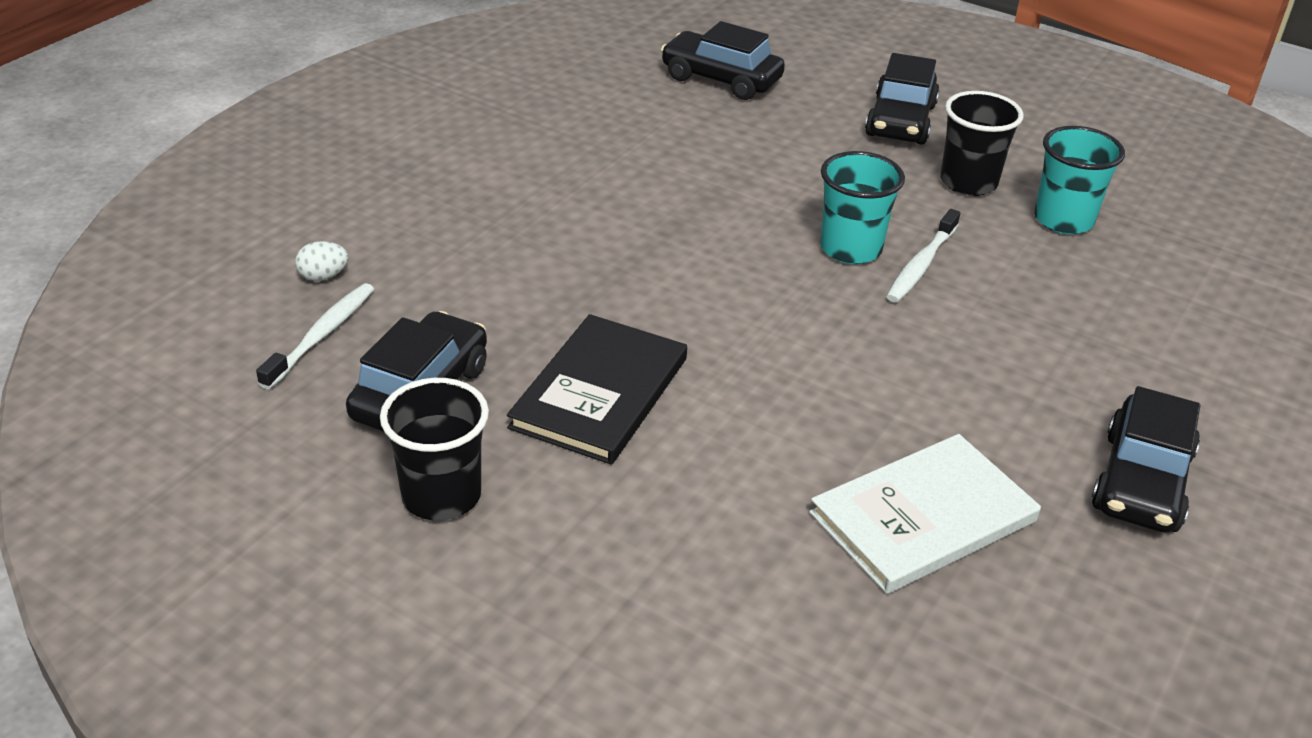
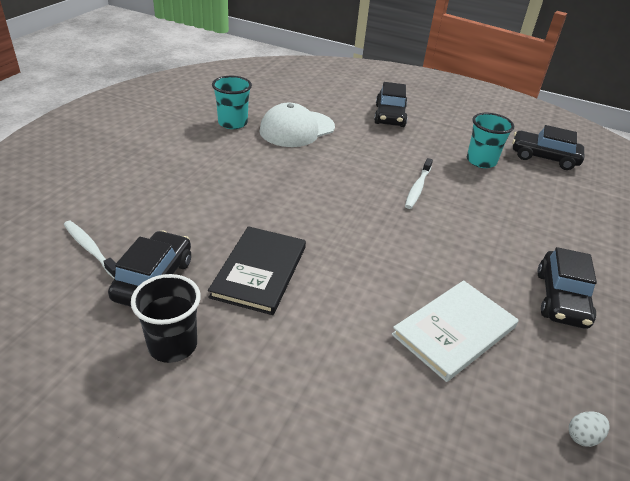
camera: 10 degrees left, 0 degrees up
white toothbrush [256,283,374,389] -> white toothbrush turned 60 degrees counterclockwise [64,221,116,279]
white egg [295,241,348,281] -> white egg moved to [569,412,610,447]
black car [661,21,785,100] -> black car moved to [512,125,584,170]
turquoise cup [820,151,905,264] -> turquoise cup moved to [212,76,252,129]
black cup [940,91,1024,196] -> none
none -> white cap [259,103,335,147]

